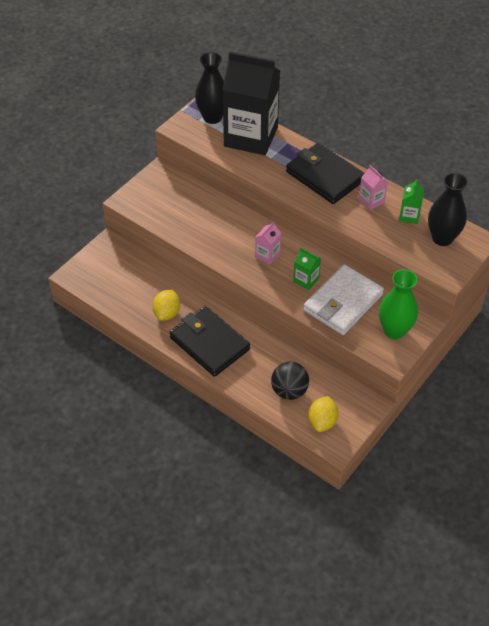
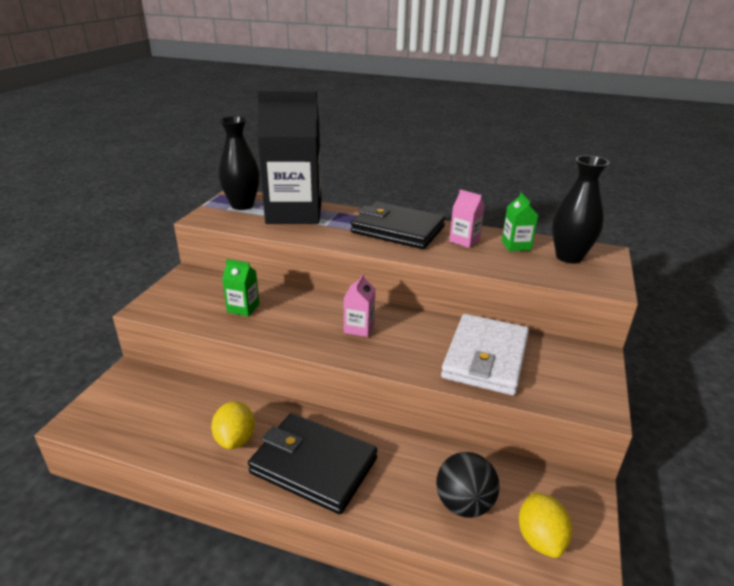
camera: 20 degrees left, 20 degrees down
green carton [293,248,321,290] -> green carton moved to [222,259,259,317]
green vase [379,269,418,339] -> none

